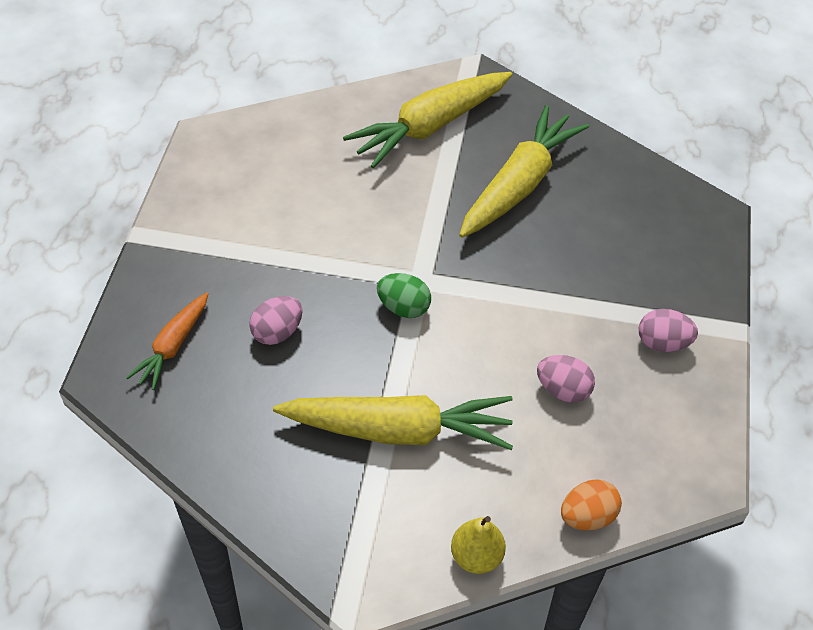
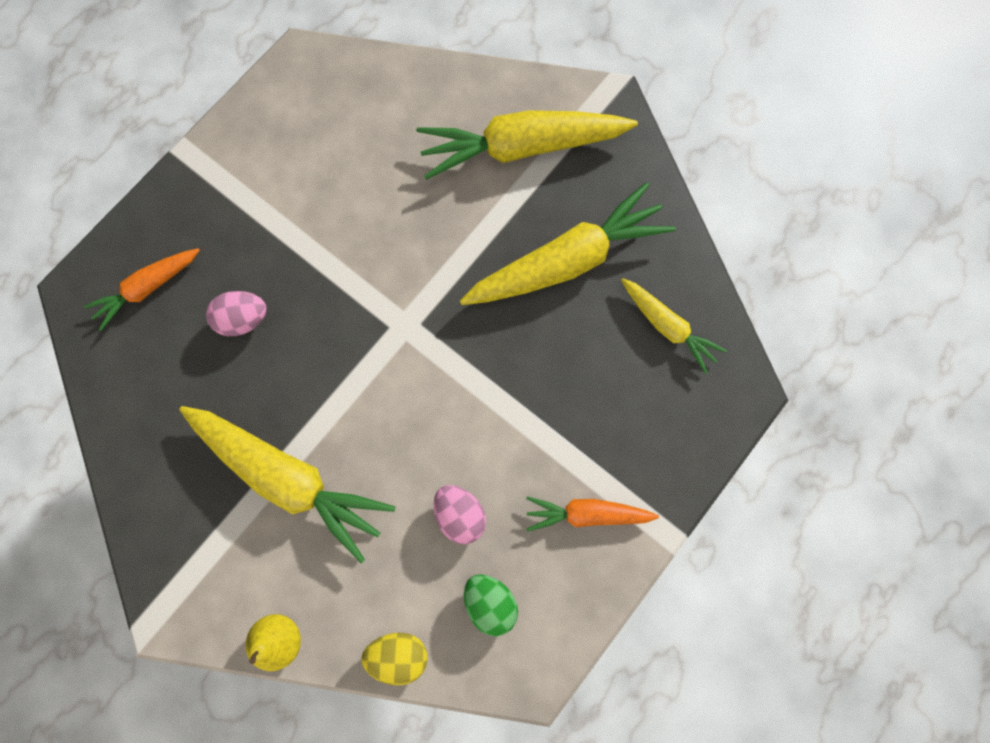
camera: 30 degrees right, 25 degrees up
green egg [377,273,431,318] -> green egg moved to [464,574,518,636]
orange egg [561,480,622,530] -> yellow egg [361,633,428,685]
pink egg [639,309,698,352] -> orange carrot [526,496,659,532]
none -> yellow carrot [621,278,727,374]

